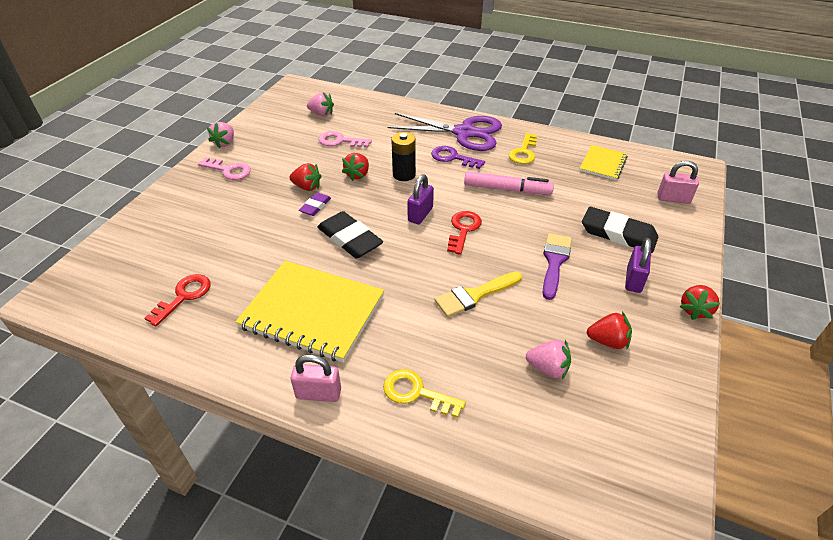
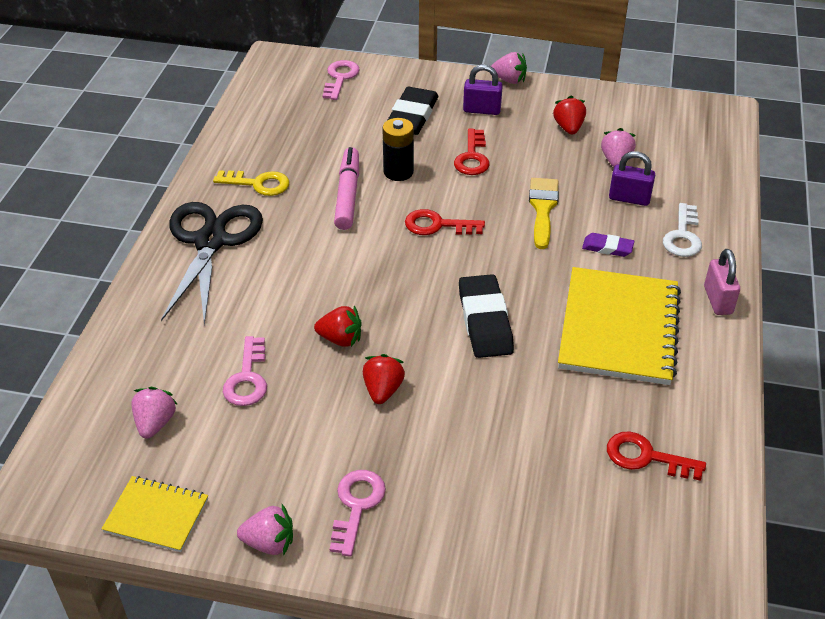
camera: 100 degrees left, 0 degrees up
purple eraser [299,192,331,216] -> purple eraser moved to [582,233,634,257]
black eraser [317,211,383,259] -> black eraser turned 45 degrees counterclockwise [459,274,514,358]
yellow key [383,369,466,418] -> white key [663,203,702,257]
purple scissors [387,113,502,151] -> black scissors [161,202,263,325]
black battery [391,132,416,181] -> black battery moved to [382,118,414,181]
purple padlock [407,174,434,224] -> purple padlock moved to [609,151,655,206]
purple key [431,146,485,169] -> none
yellow brush [435,272,522,317] -> yellow brush turned 135 degrees counterclockwise [529,178,559,249]
purple brush [543,233,572,300] -> red key [454,129,490,175]
yellow notebook [580,145,628,180] -> yellow notebook moved to [101,476,208,552]
pink padlock [657,161,699,204] -> pink key [323,60,360,100]
red strawberry [679,285,720,320] -> pink strawberry [491,52,527,84]

